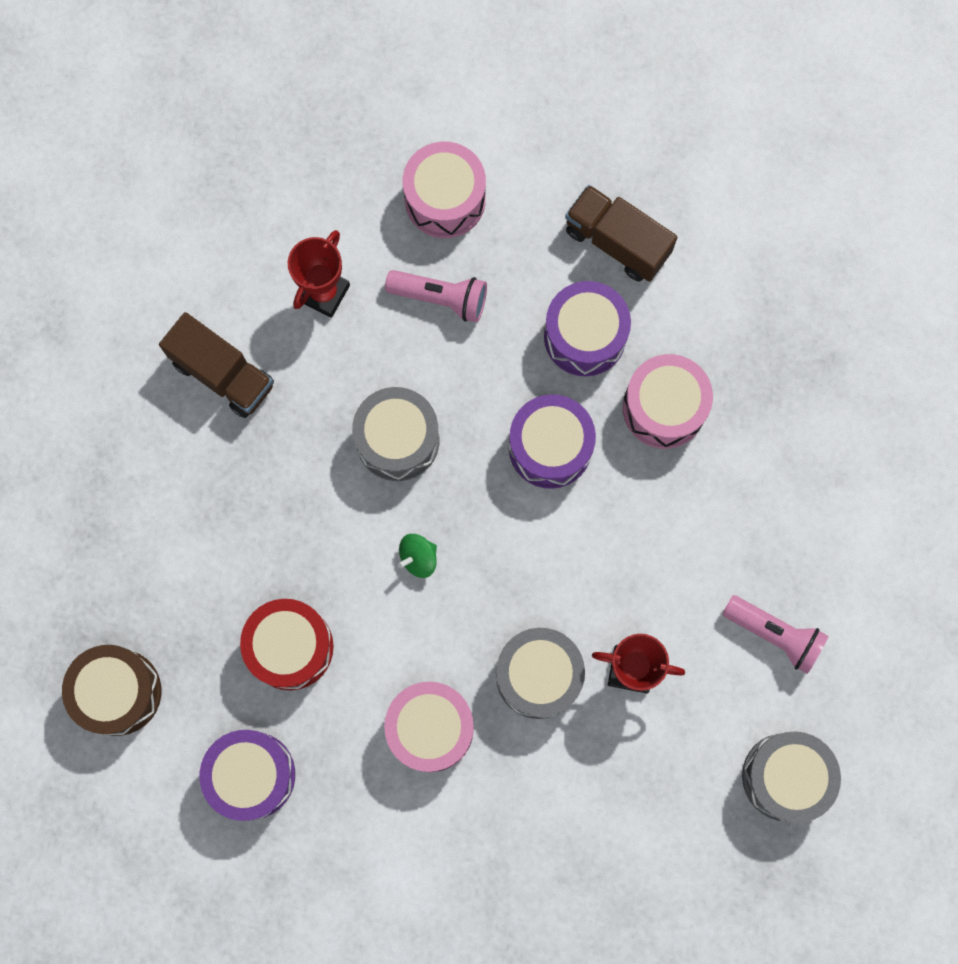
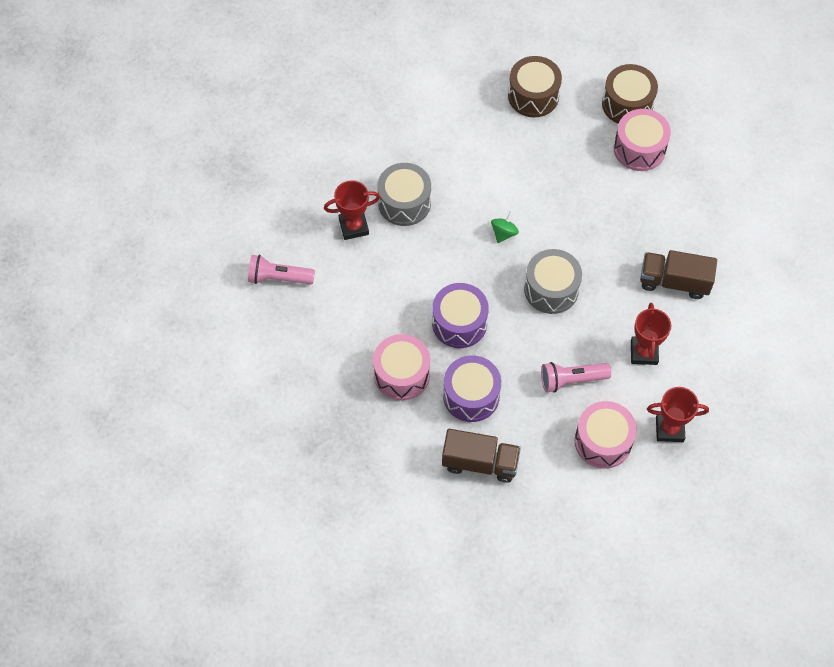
camera: 155 degrees right, 15 degrees down
purple drum [199,730,295,821] -> brown drum [508,56,562,117]
red drum [240,599,333,690] -> none
pink drum [384,682,474,772] -> pink drum moved to [614,109,671,171]
grey drum [742,731,841,823] -> none
none -> red trophy [647,387,709,442]

